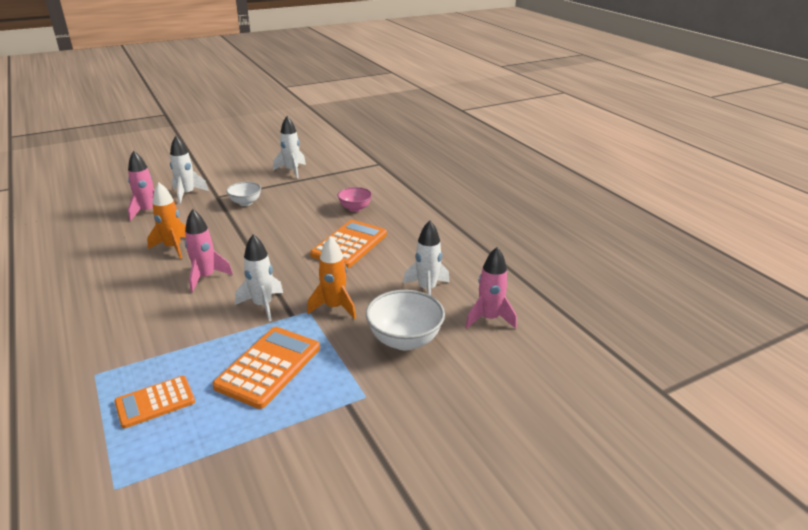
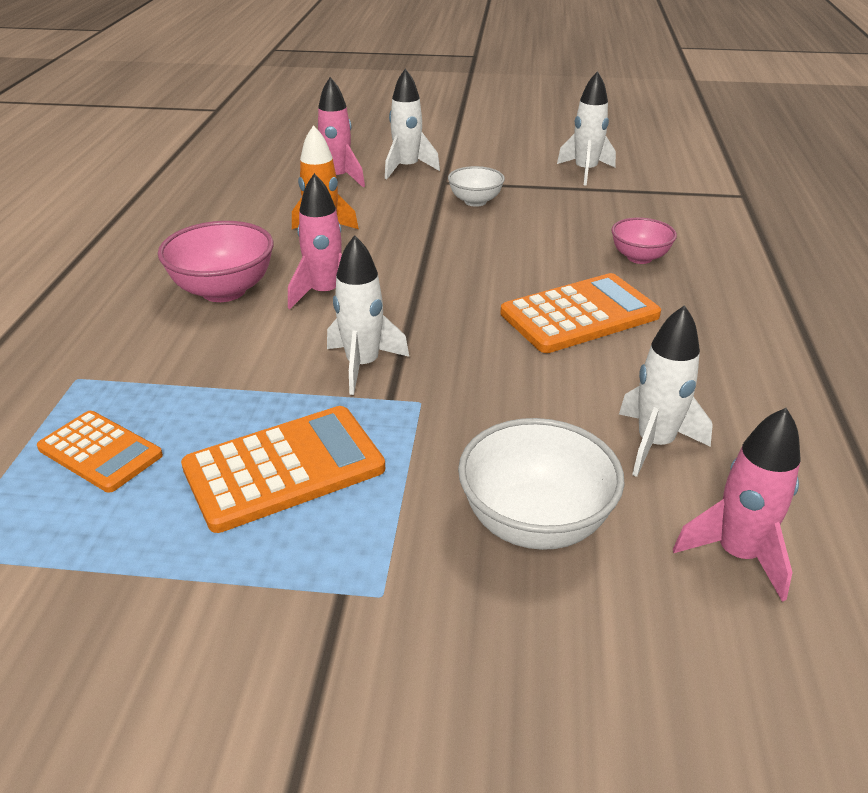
camera: 35 degrees right, 5 degrees up
orange calculator [114,376,195,428] -> orange calculator turned 150 degrees counterclockwise [37,411,163,493]
orange rocket [307,236,356,319] -> none
none -> pink bowl [158,221,273,302]

